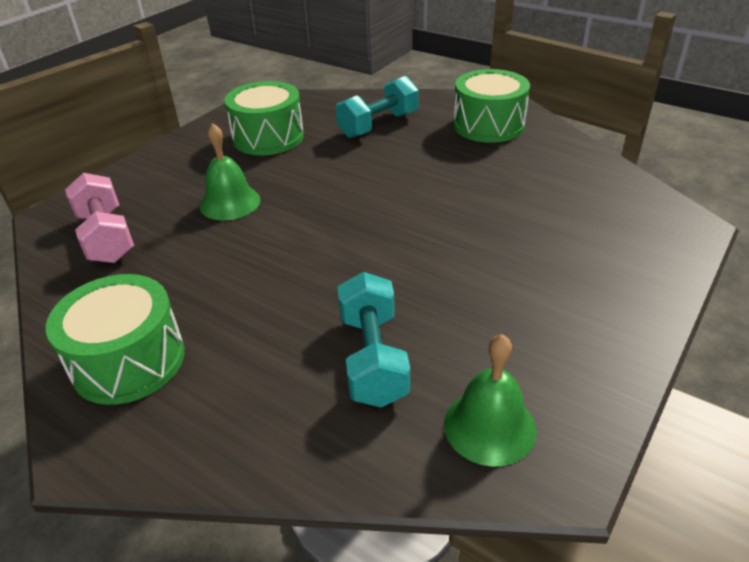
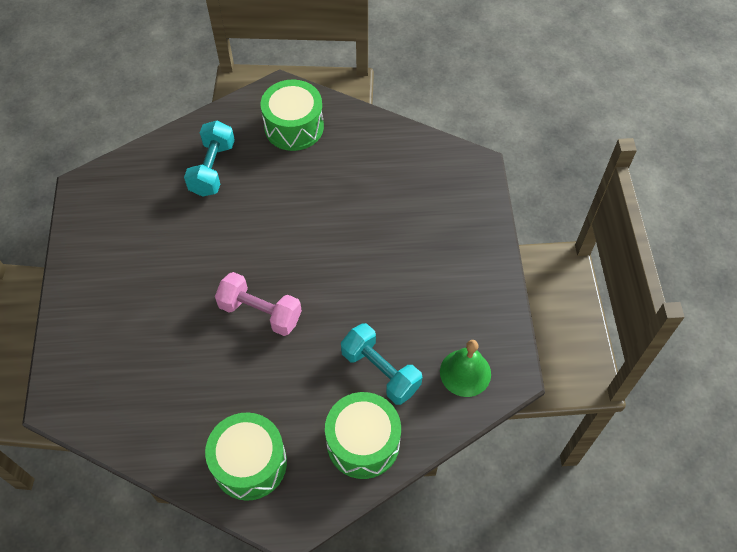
camera: 40 degrees left, 20 degrees up
pink dumbbell [65,173,134,263] -> pink dumbbell moved to [215,272,302,336]
green bell [200,123,260,220] -> none
green drum [224,81,304,155] -> green drum moved to [325,392,401,479]

